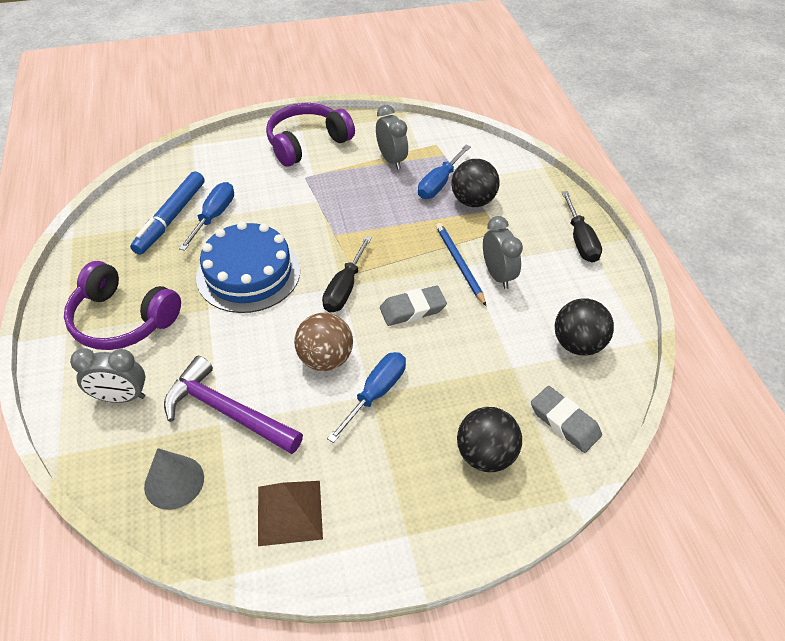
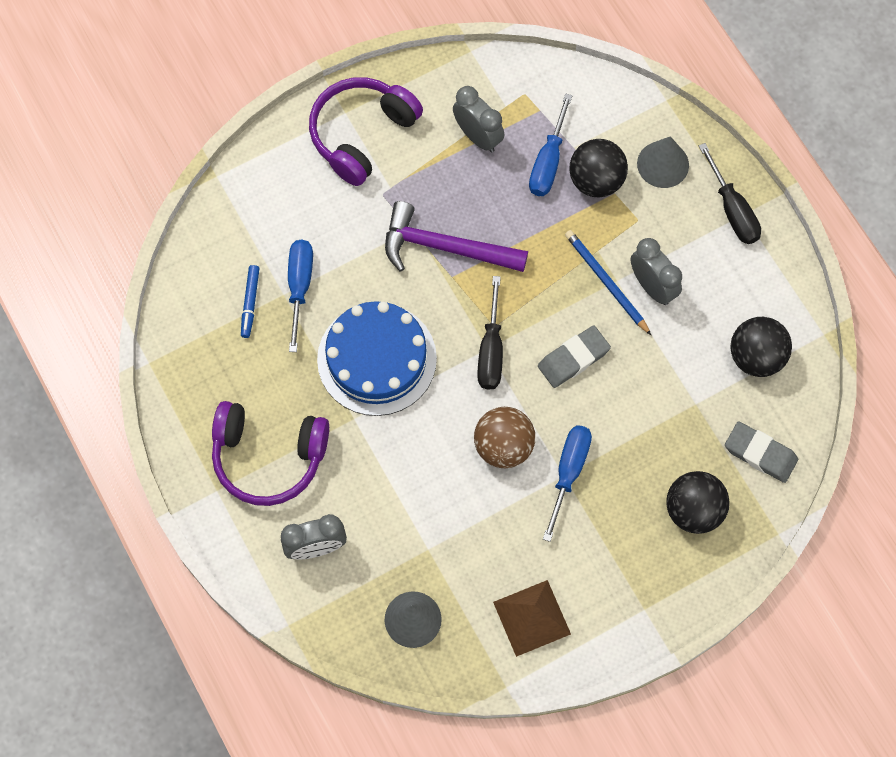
camera: 15 degrees left, 20 degrees up
blue marker [130,171,205,255] -> blue marker [241,265,260,338], size x0.54
purple hammer [164,356,303,454] -> purple hammer moved to [385,201,528,272]
none -> grey cone [637,136,689,188]

